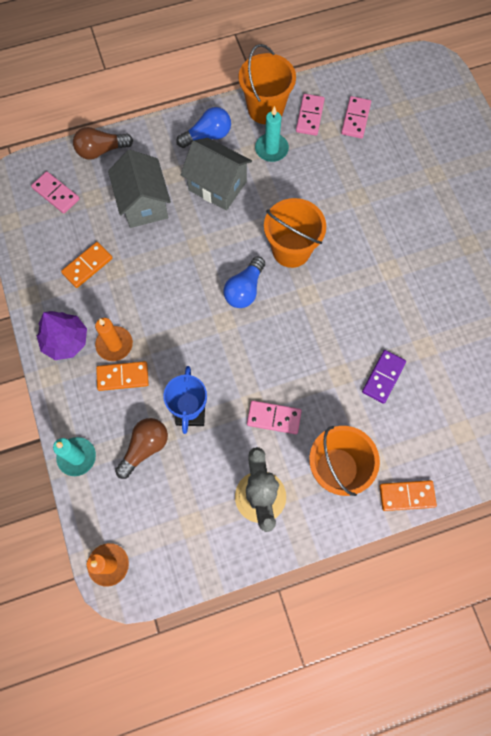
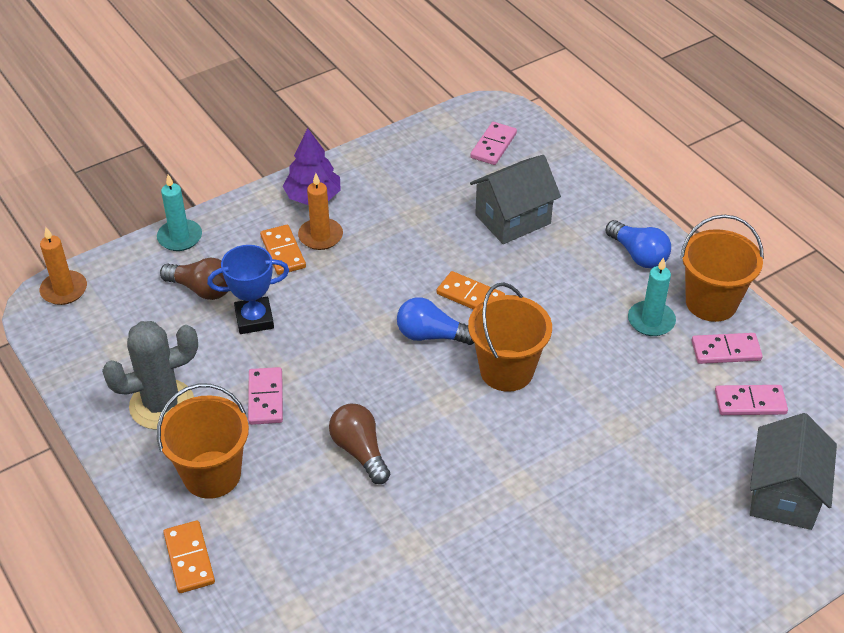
camera: 75 degrees right, 25 degrees down
orange domino [61,242,113,288] -> orange domino moved to [437,271,505,310]
brown light bulb [73,127,133,160] -> brown light bulb moved to [329,404,390,484]
grey house [181,138,252,210] -> grey house moved to [750,413,837,530]
purple domino [362,350,406,404] -> none

